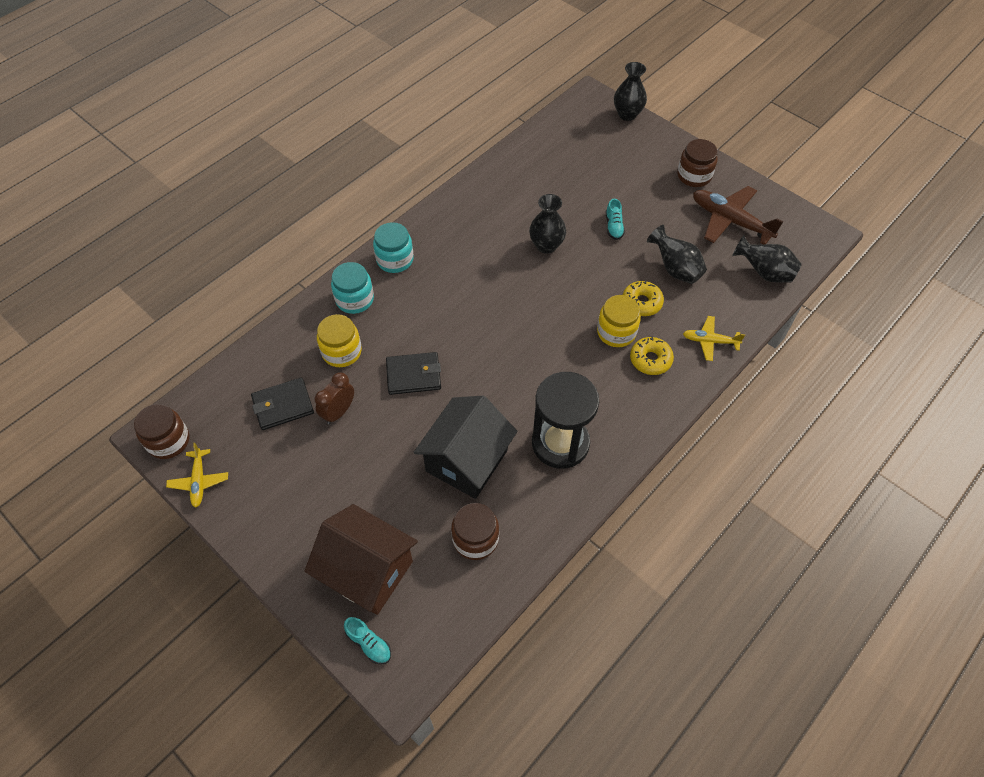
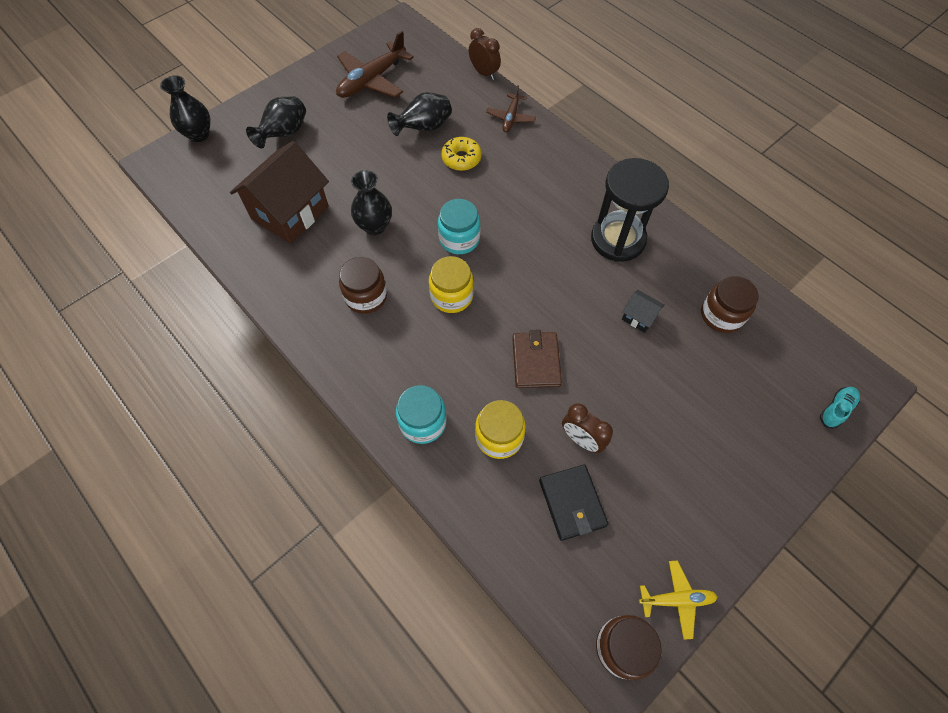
camera: 85 degrees left, 5 degrees up
brown house [305,504,418,615] -> brown house moved to [230,141,329,244]
turquoise jar [373,222,414,273] -> turquoise jar moved to [438,199,480,254]
black wallet [386,352,441,395] -> brown wallet [512,330,562,388]
black house [414,396,517,499] -> black house [622,290,665,333], size x0.43
yellow jar [597,295,641,347] -> yellow jar moved to [429,256,474,313]
turquoise shoe [606,199,625,240] -> none
yellow donut [630,336,674,375] -> none
brown jar [677,139,718,187] -> brown jar moved to [339,257,387,314]
yellow plane [683,316,745,361] -> brown plane [486,85,536,132]
black vase [732,235,802,283] -> black vase moved to [246,96,306,148]
none -> brown clock [469,28,501,80]

